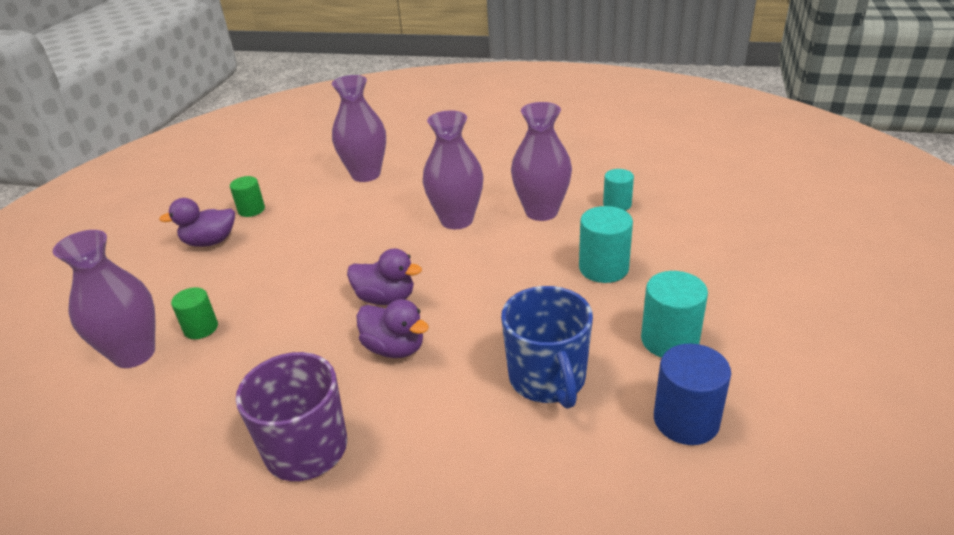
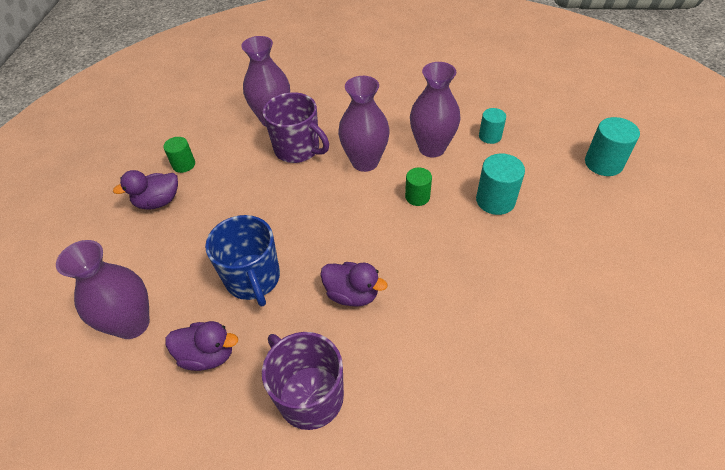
camera: 10 degrees left, 15 degrees up
green cylinder [171,287,218,339] -> green cylinder moved to [405,167,432,206]
purple duck [347,248,422,305] -> purple duck moved to [166,321,238,371]
blue mug [501,286,593,409] -> blue mug moved to [205,215,280,306]
turquoise cylinder [641,271,708,358] -> turquoise cylinder moved to [585,117,640,176]
blue cylinder [654,344,731,445] -> none
none -> purple mug [263,92,329,163]

